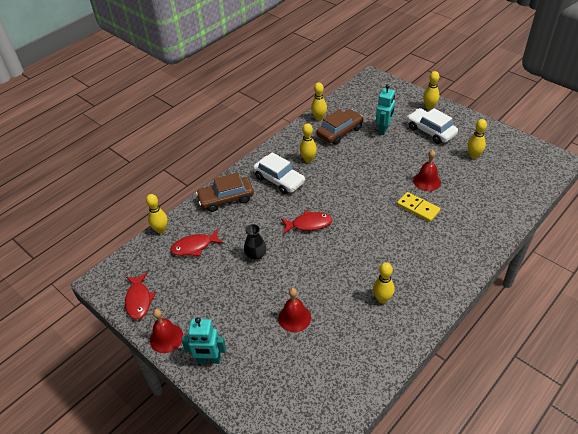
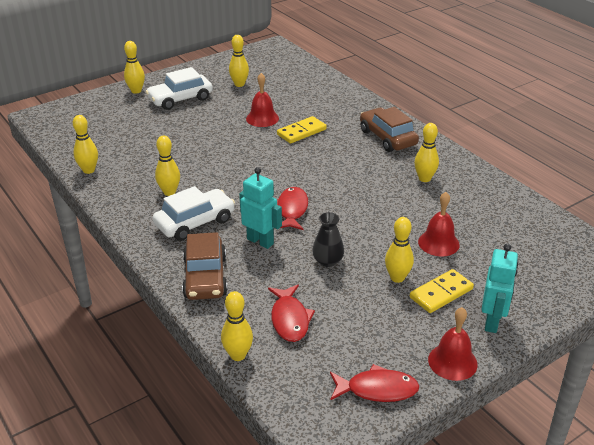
camera: 80 degrees left, 10 degrees down
brown car [316,109,364,145] -> brown car moved to [360,107,419,152]
turquoise robot [376,84,395,135] -> turquoise robot moved to [239,167,282,249]
none -> yellow bowling pin [385,217,414,283]
none -> yellow domino [410,269,474,313]

